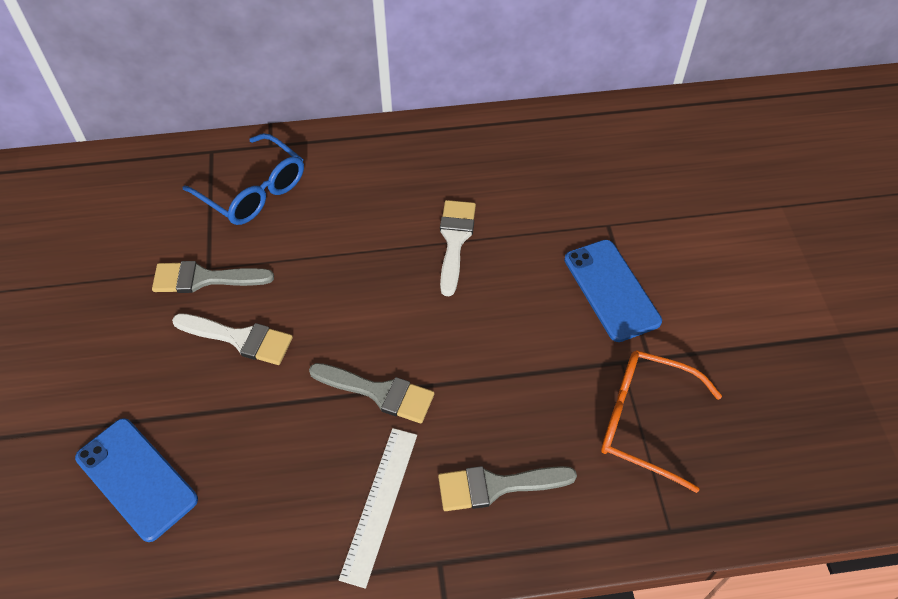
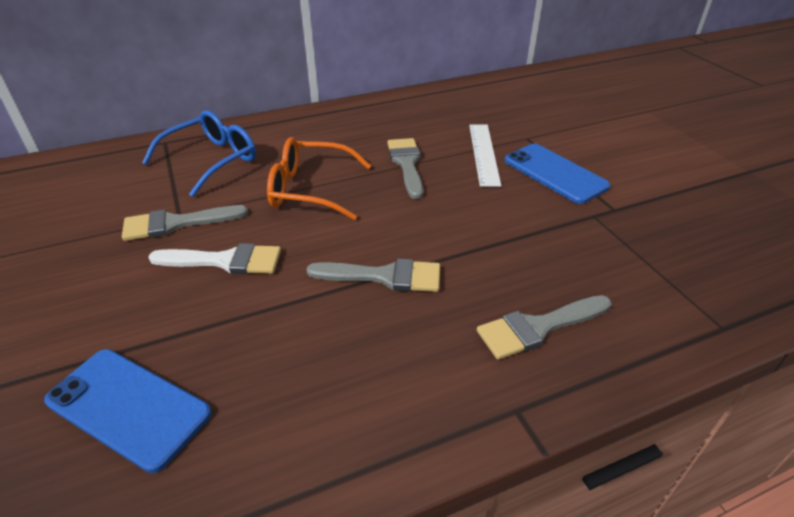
camera: 15 degrees left, 15 degrees down
blue glasses [183,133,304,225] -> blue glasses turned 75 degrees counterclockwise [142,110,256,197]
white ruler [339,428,417,589] -> white ruler moved to [469,124,501,187]
white brush [440,200,476,296] -> grey brush [387,138,423,199]
orange glasses [601,350,722,493] -> orange glasses moved to [267,137,371,220]

